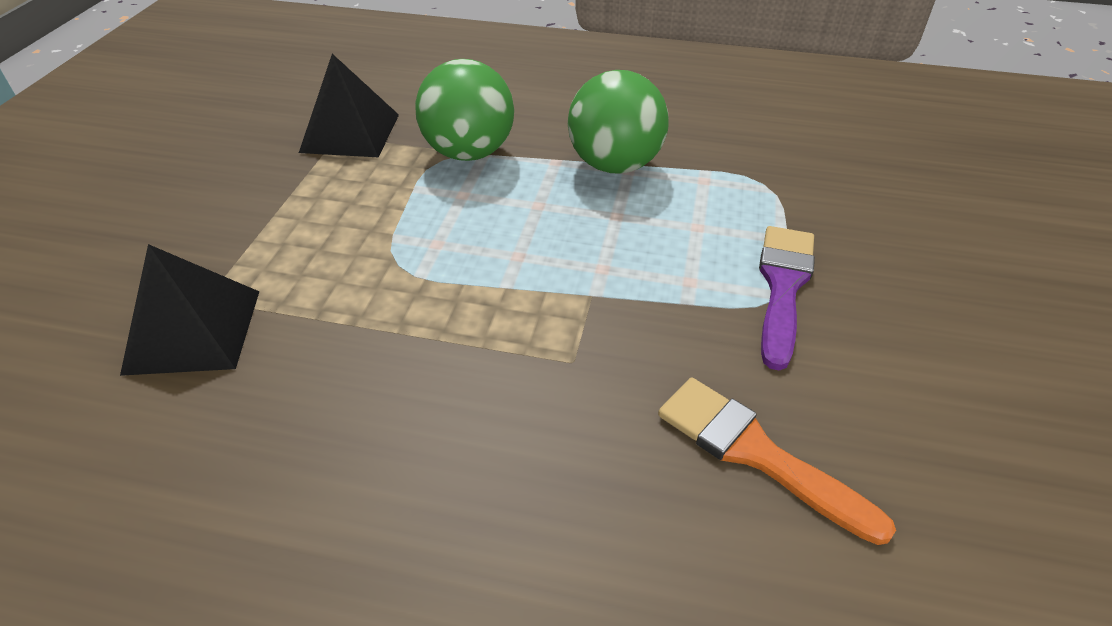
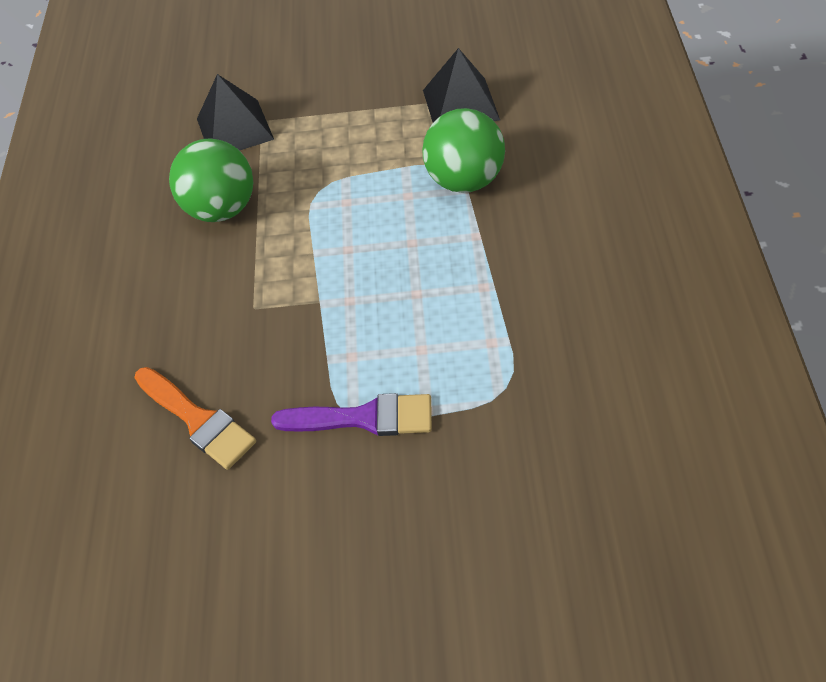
camera: 80 degrees right, 10 degrees up
green ball [568,70,669,174] -> green ball moved to [169,139,253,222]
orange brush [658,378,896,545] -> orange brush turned 105 degrees clockwise [134,367,256,470]

